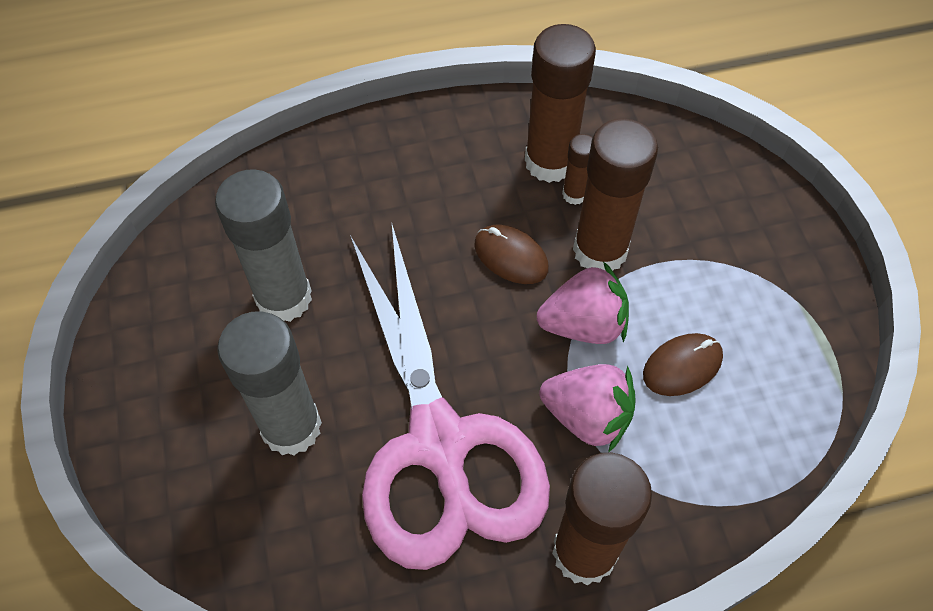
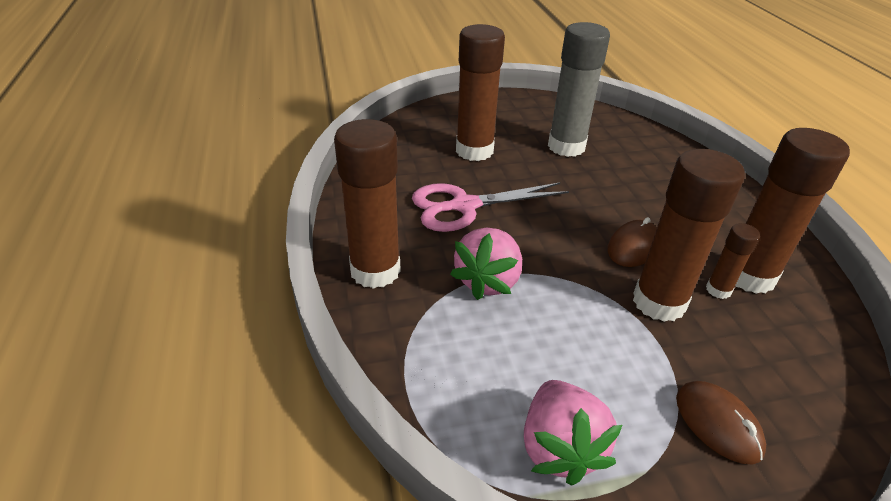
camera: 90 degrees right, 20 degrees down
grey glue stick [217,311,322,456] -> brown glue stick [456,24,505,161]
pink scissors [350,225,550,570] -> pink scissors [412,182,569,232], size x0.58
pink strawberry [537,261,629,344] -> pink strawberry moved to [524,380,622,486]
brown mouse [643,333,723,396] -> brown mouse moved to [676,381,766,465]

